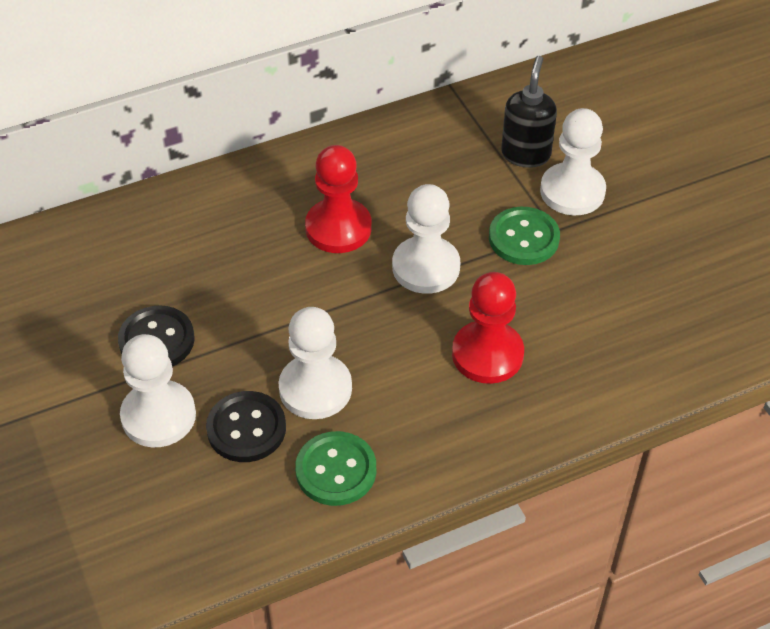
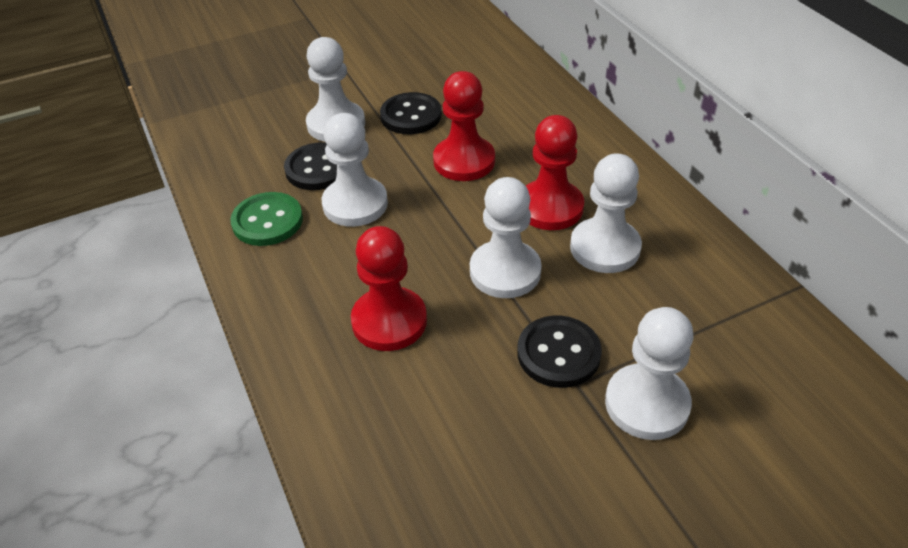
camera: 90 degrees right, 5 degrees down
green button [489,207,560,265] -> black button [517,316,602,388]
black soap dispenser [501,56,557,168] -> none
none -> red pawn [433,71,495,181]
none -> white pawn [570,154,642,273]

